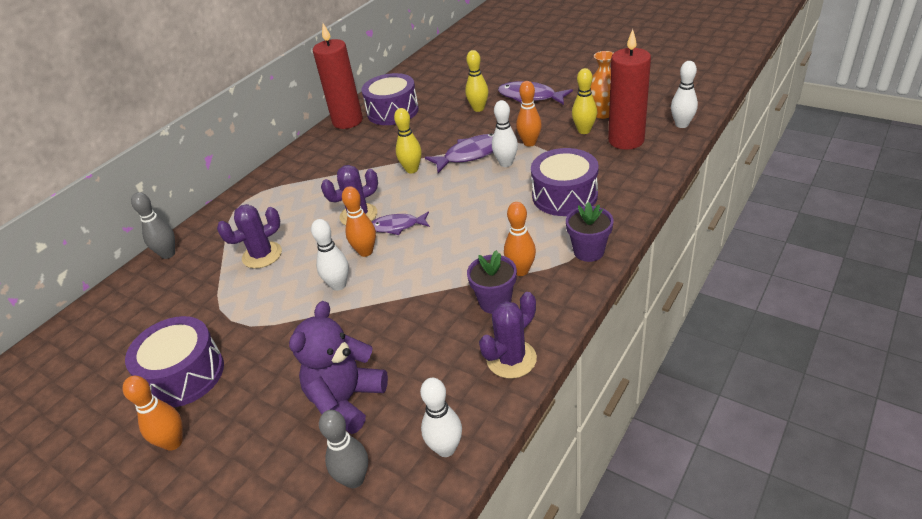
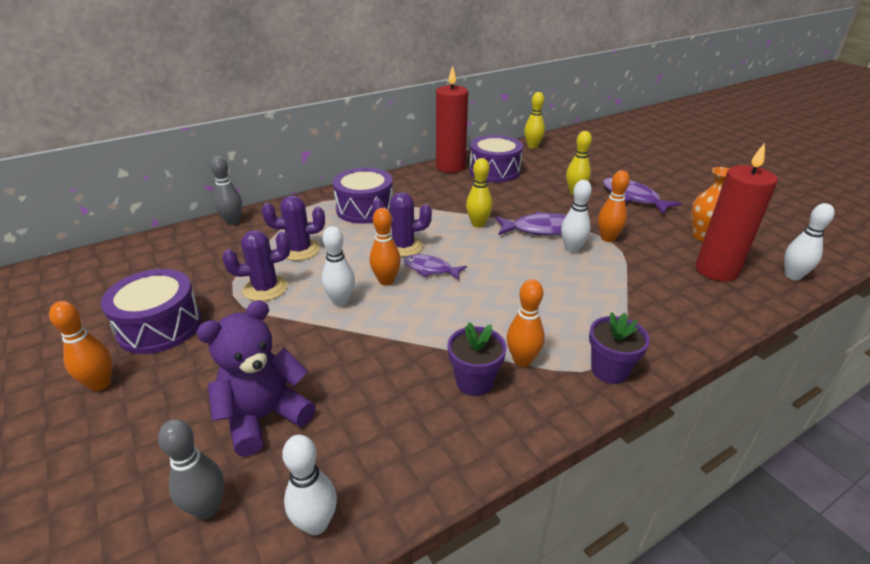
camera: 20 degrees right, 5 degrees down
purple cactus [479,292,537,379] -> purple cactus moved to [222,230,291,301]
purple drum [531,148,599,216] -> purple drum moved to [333,168,393,224]
yellow bowling pin [572,68,597,134] -> yellow bowling pin moved to [524,92,545,149]

